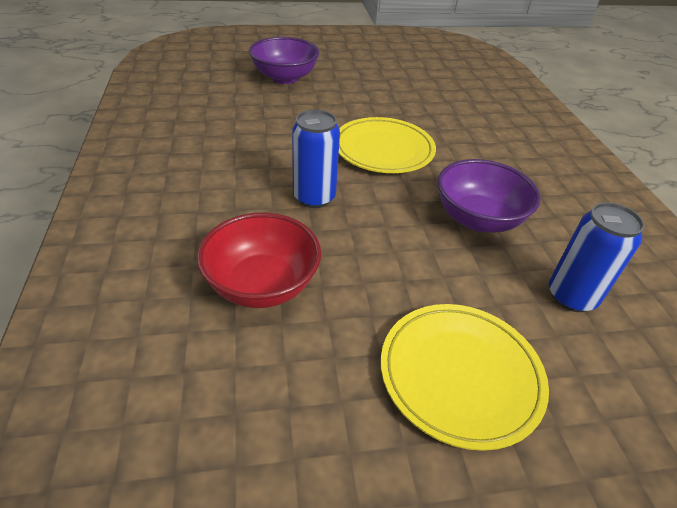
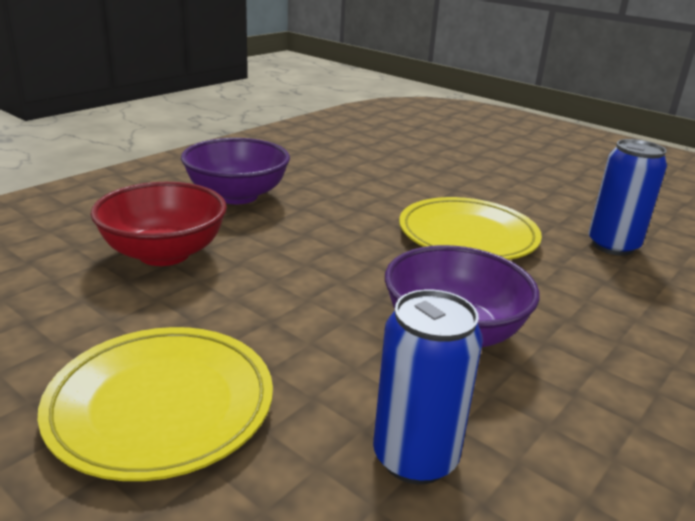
camera: 50 degrees right, 15 degrees down
purple bowl [249,37,319,84] -> purple bowl moved to [181,138,290,204]
blue can [292,110,340,208] -> blue can moved to [589,139,667,256]

